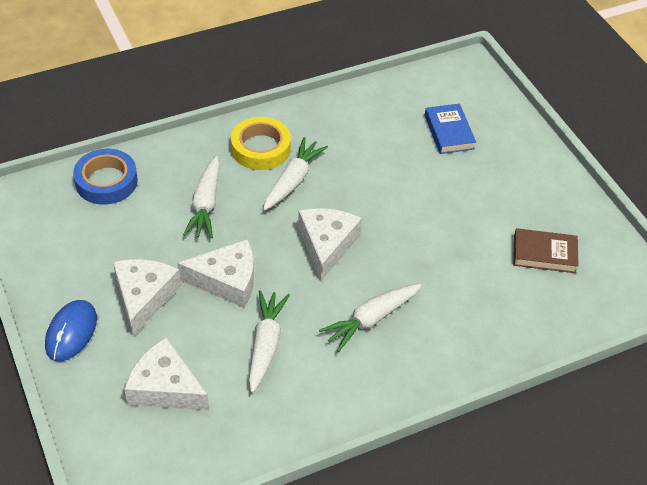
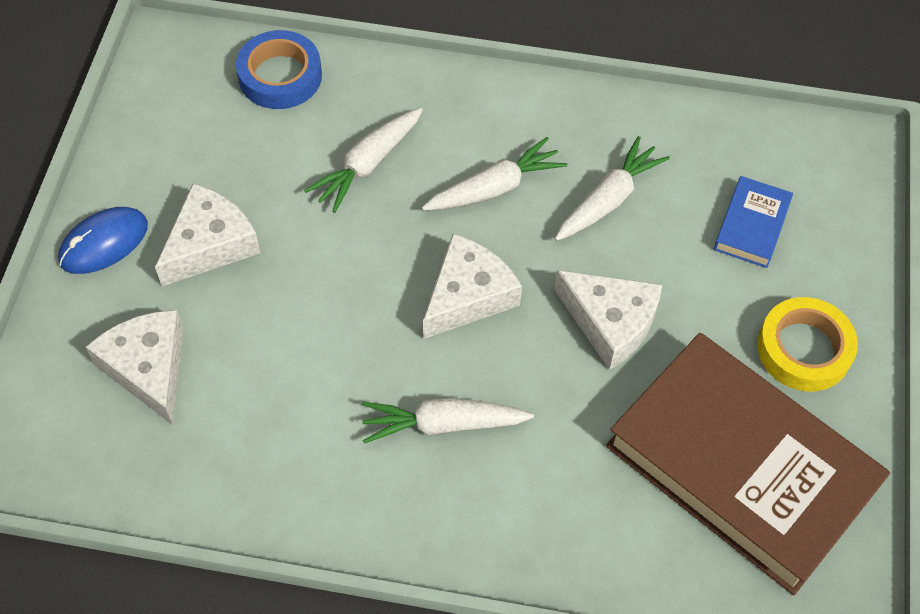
camera: 35 degrees right, 10 degrees up
white cheese [177,239,254,308] -> white cheese moved to [554,270,662,370]
yellow tape [231,117,291,170] -> yellow tape moved to [757,297,858,392]
white carrot [249,290,290,393] -> white carrot moved to [555,136,670,241]
brown book [513,228,579,273] -> brown book [606,333,890,595], size x2.41

